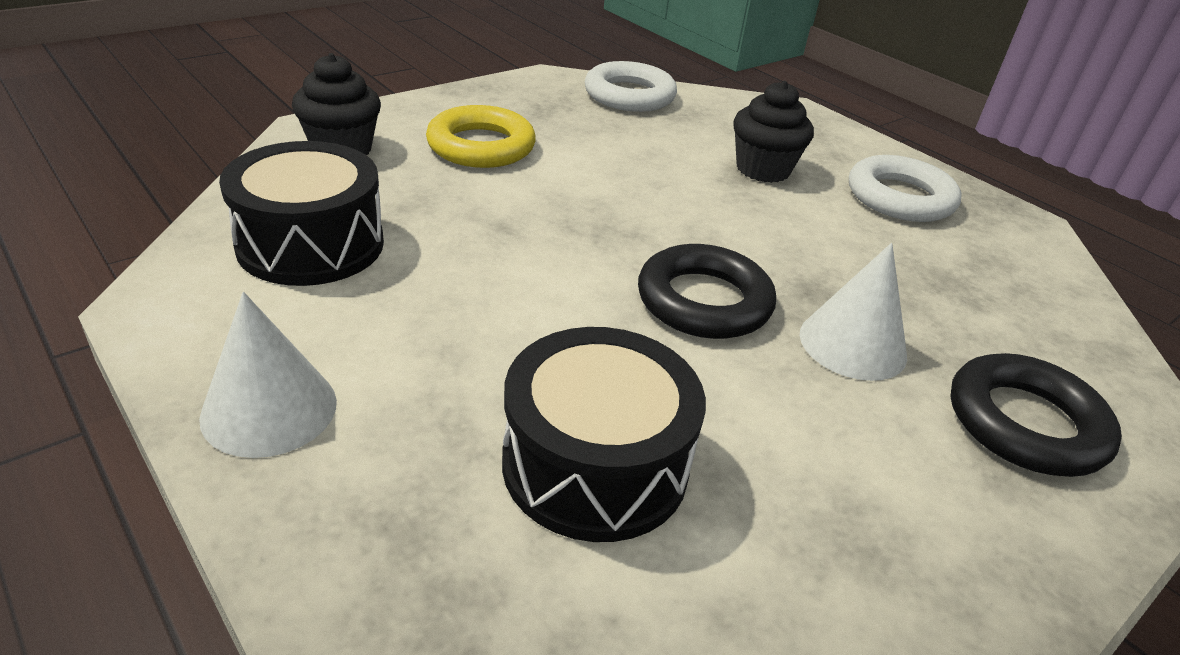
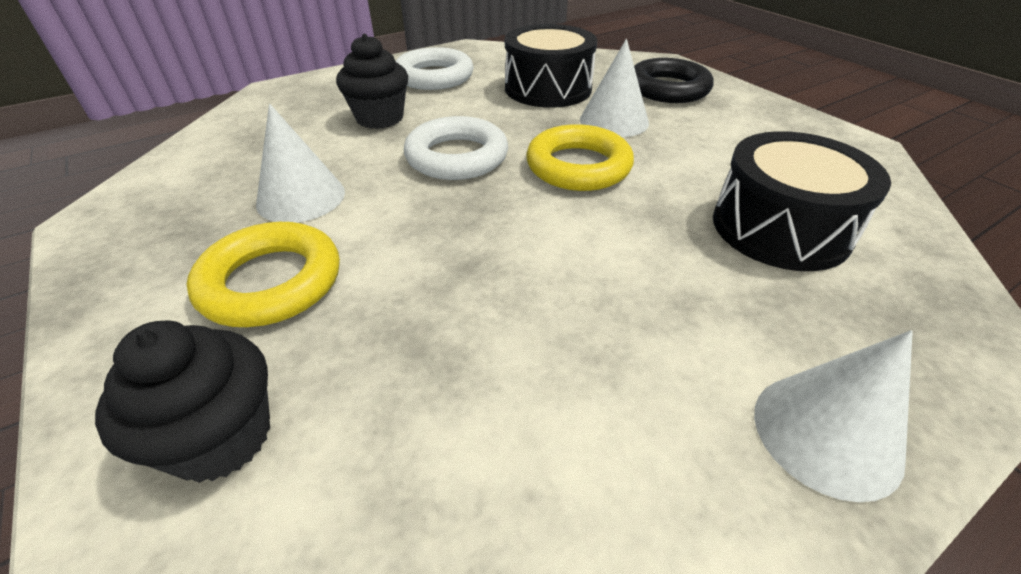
camera: 80 degrees left, 5 degrees up
black drum [219,141,384,286] -> black drum moved to [505,24,597,108]
white ring [585,61,677,112] -> white ring moved to [404,116,508,180]
black ring [638,244,776,339] -> yellow ring [526,124,634,191]
none -> white cone [256,104,345,223]

